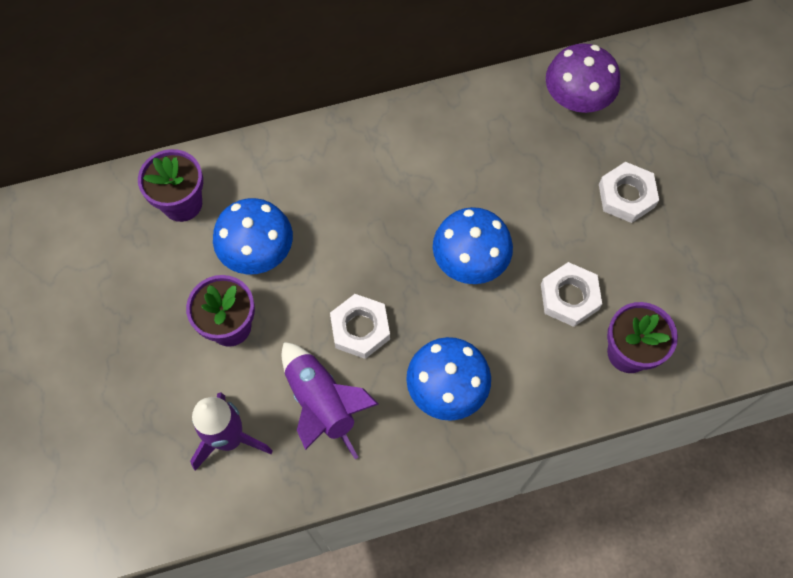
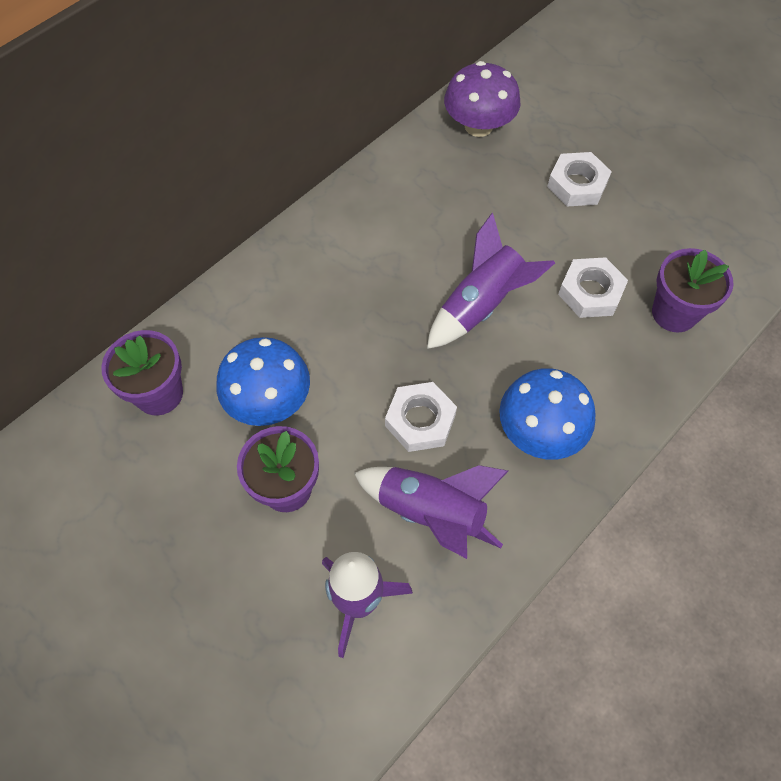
camera: 30 degrees left, 5 degrees down
blue mushroom [433,207,513,284] -> purple rocket [427,213,555,349]

